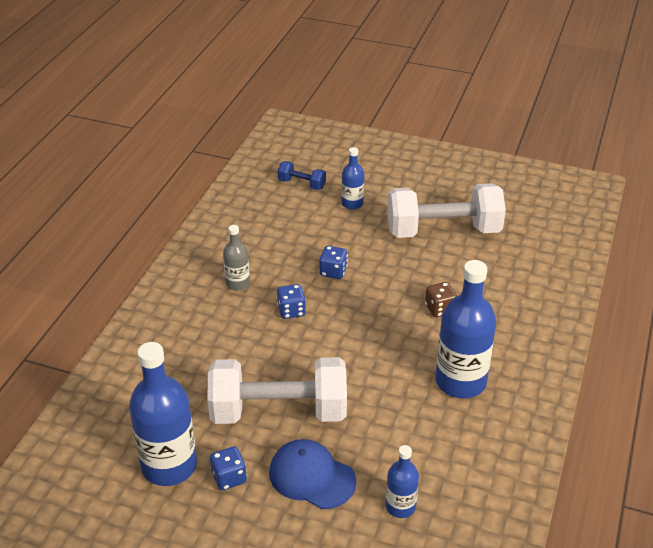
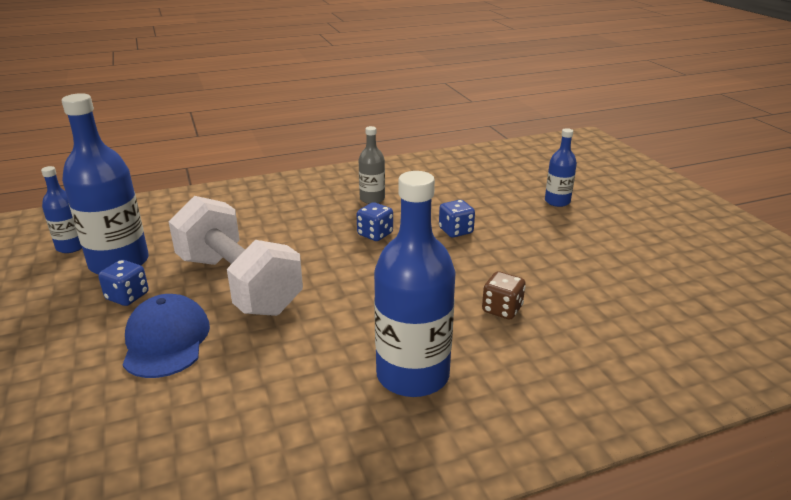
camera: 50 degrees right, 10 degrees down
blue dumbbell [278,161,326,190] -> none
blue bottle [386,445,419,518] -> blue bottle moved to [41,166,82,253]
white dumbbell [387,183,506,238] -> none

